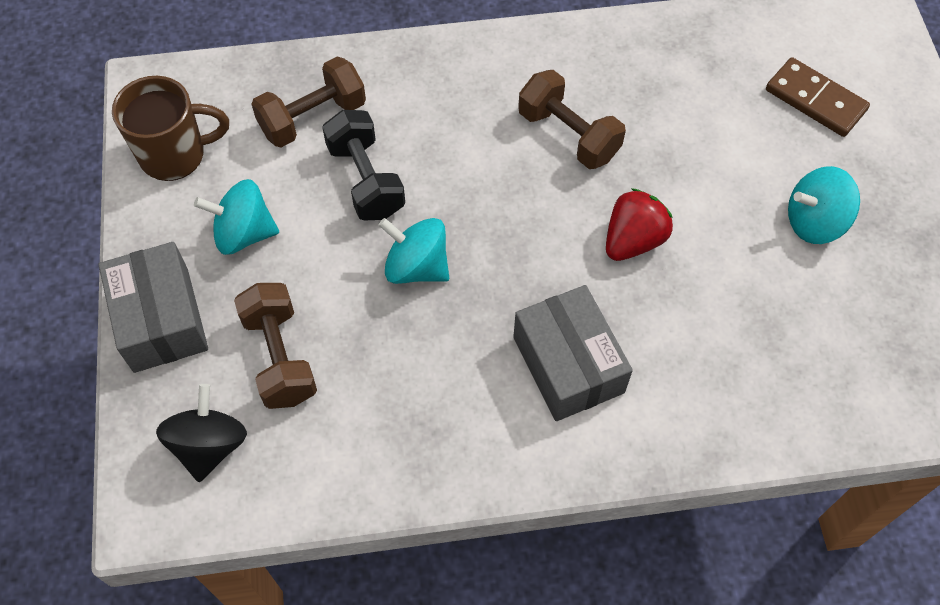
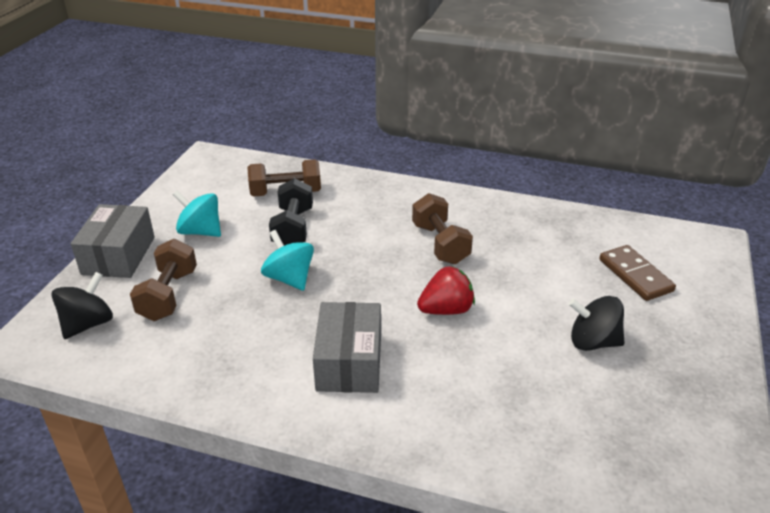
camera: 25 degrees right, 25 degrees down
brown mug [112,76,229,181] -> none
turquoise spinning top [788,166,860,244] -> black spinning top [569,296,625,351]

